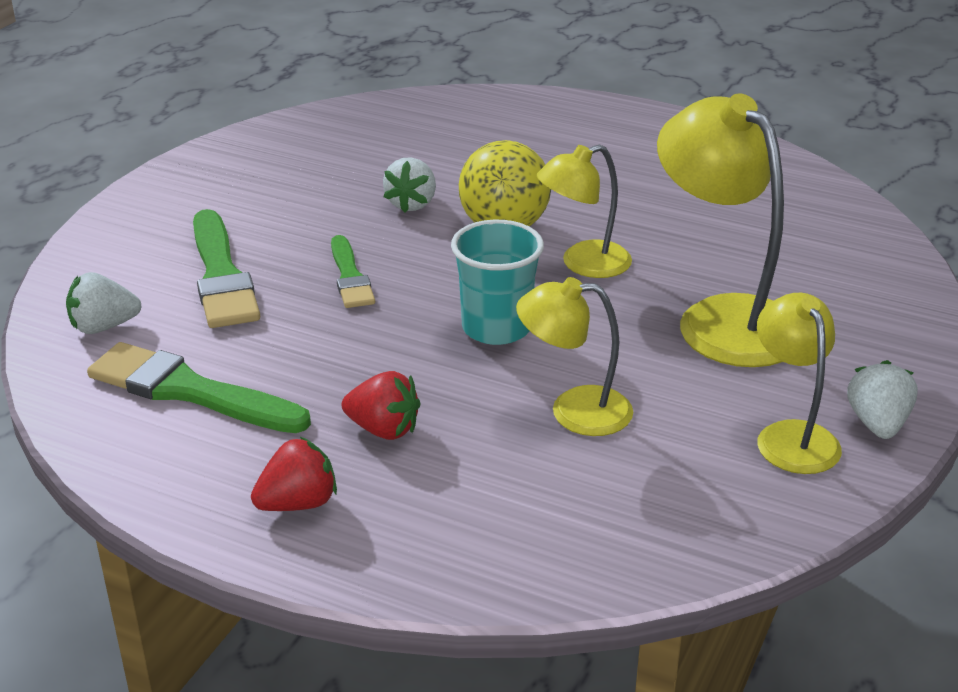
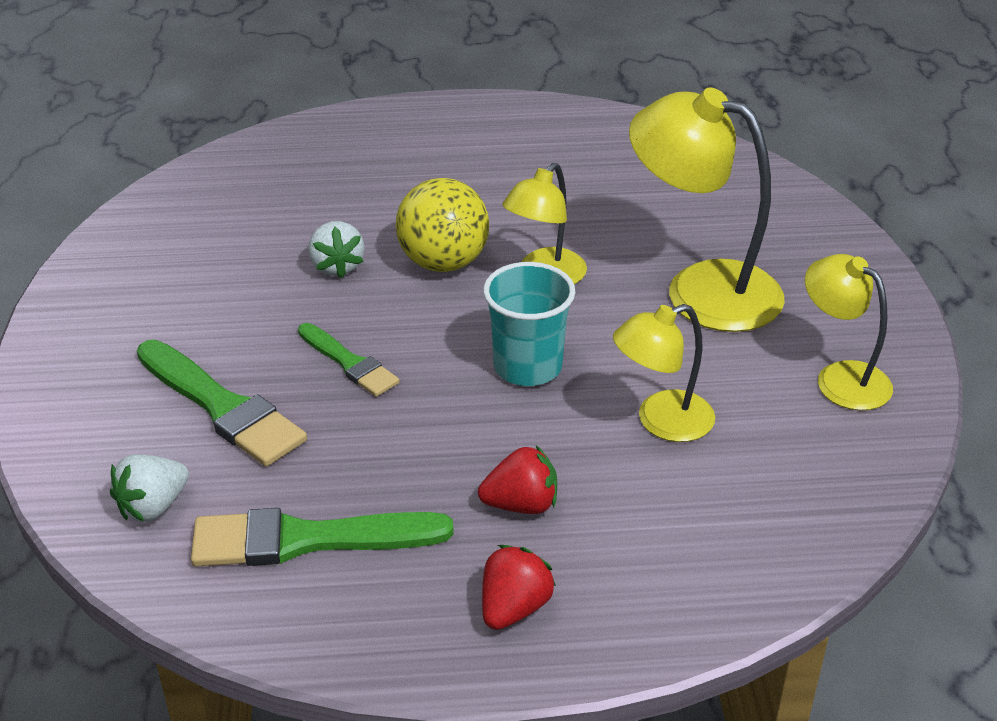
camera: 30 degrees left, 5 degrees up
white strawberry [847,360,918,439] -> none

